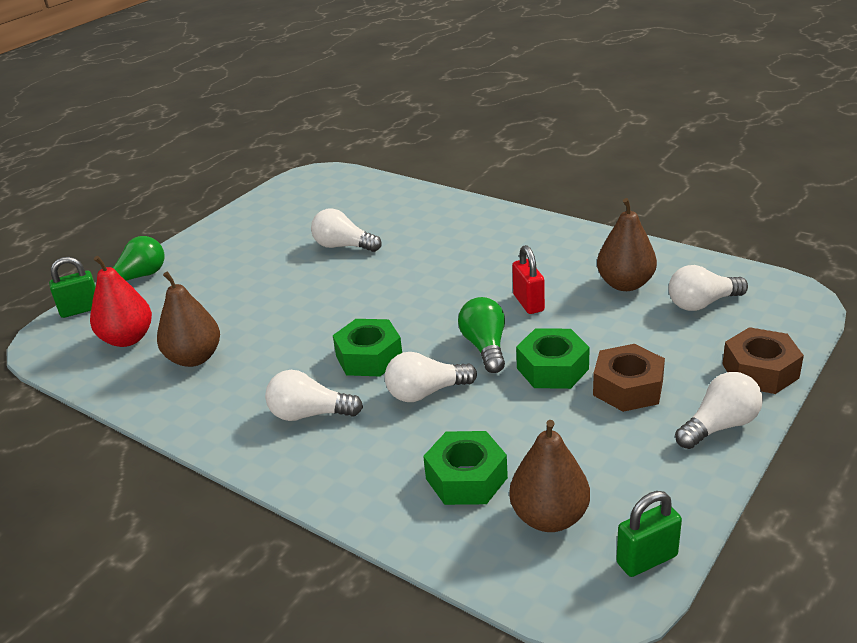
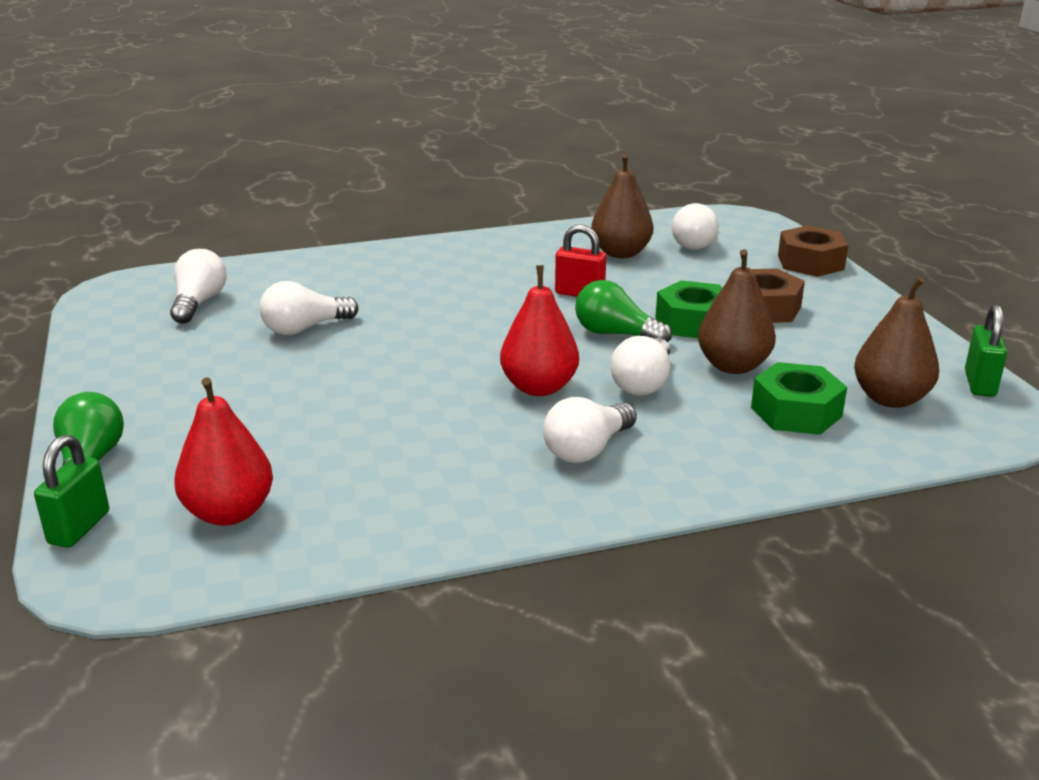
camera: 55 degrees left, 5 degrees down
brown pear [157,271,220,367] -> brown pear moved to [698,249,776,374]
green nut [333,319,402,376] -> red pear [500,265,579,396]
white light bulb [675,372,763,449] -> white light bulb moved to [170,249,227,324]

